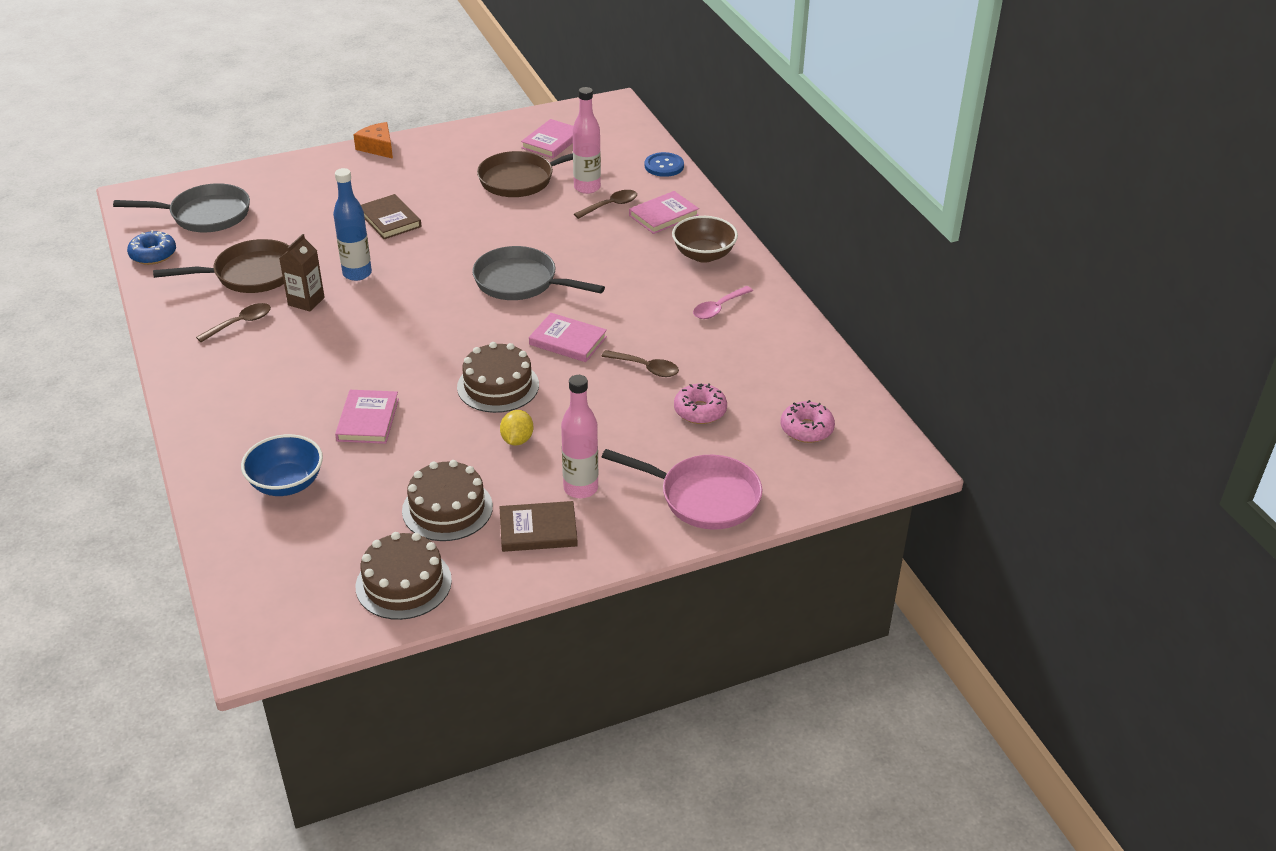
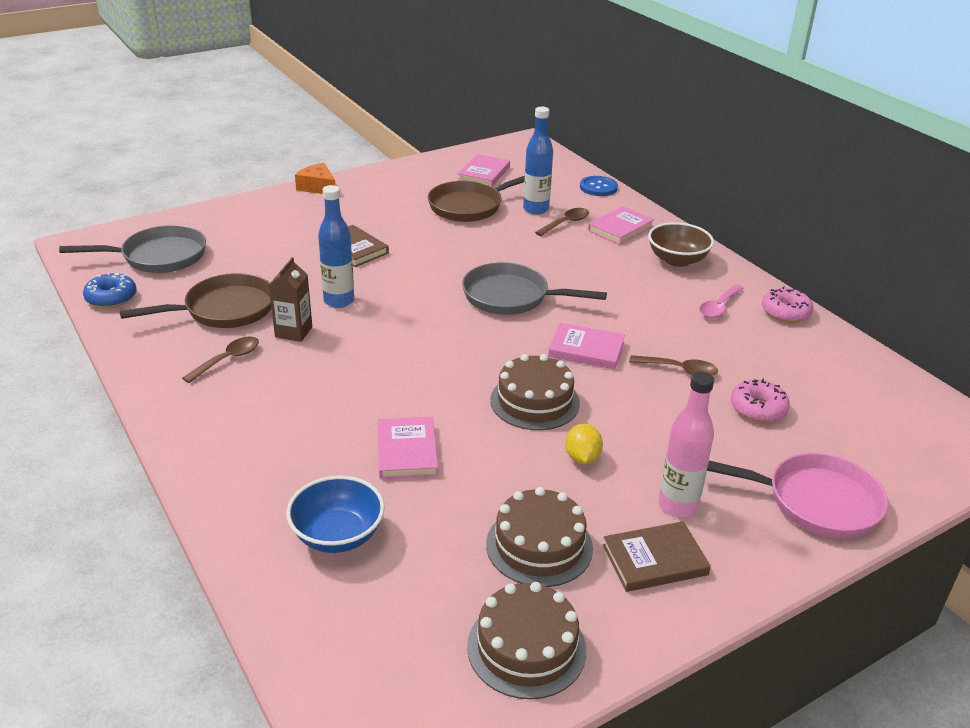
camera: 10 degrees left, 5 degrees down
pink bottle [573,87,601,194] -> blue bottle [523,107,553,215]
pink donut [781,400,835,443] -> pink donut moved to [762,286,813,323]

